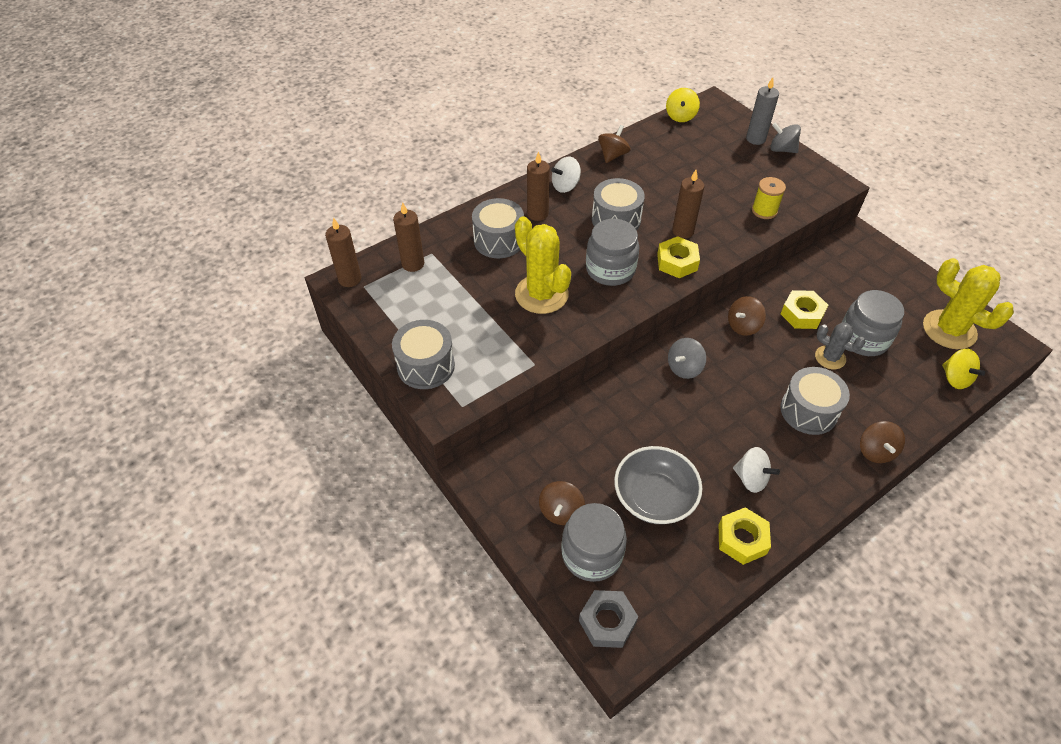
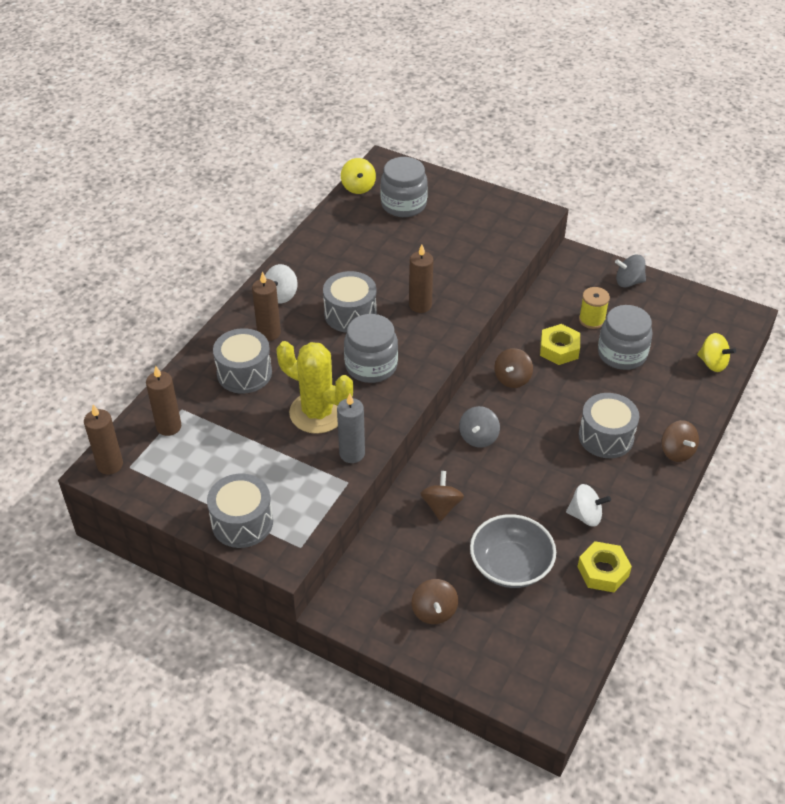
camera: 25 degrees left, 5 degrees down
grey jar [561,503,627,582] -> grey jar moved to [380,157,428,217]
grey nut [579,590,638,648] -> none
brown spinning top [598,125,630,163] -> brown spinning top moved to [420,471,464,521]
yellow nut [657,236,700,278] -> none
grey candle [746,78,779,145] -> grey candle moved to [337,393,365,463]
yellow spool [752,177,786,219] -> yellow spool moved to [579,287,610,329]
grey spinning top [770,122,801,153] -> grey spinning top moved to [615,255,646,287]
grey cactus [815,322,865,369] -> none
yellow cactus [923,258,1014,349] -> none

